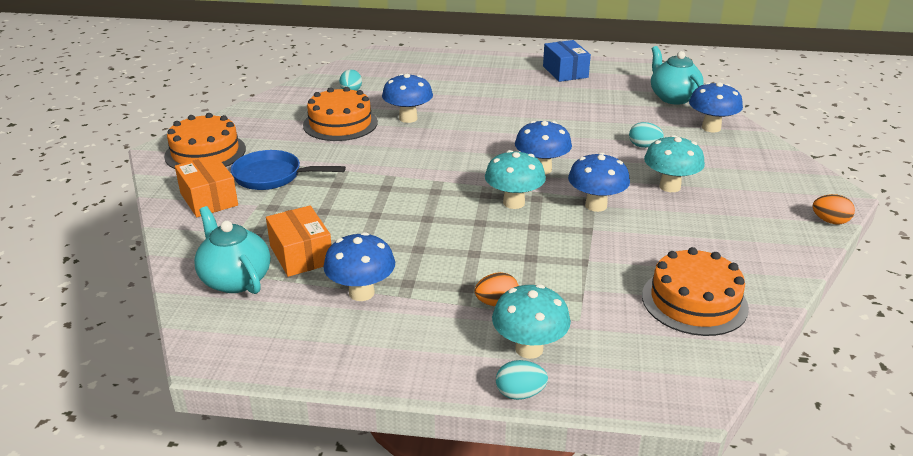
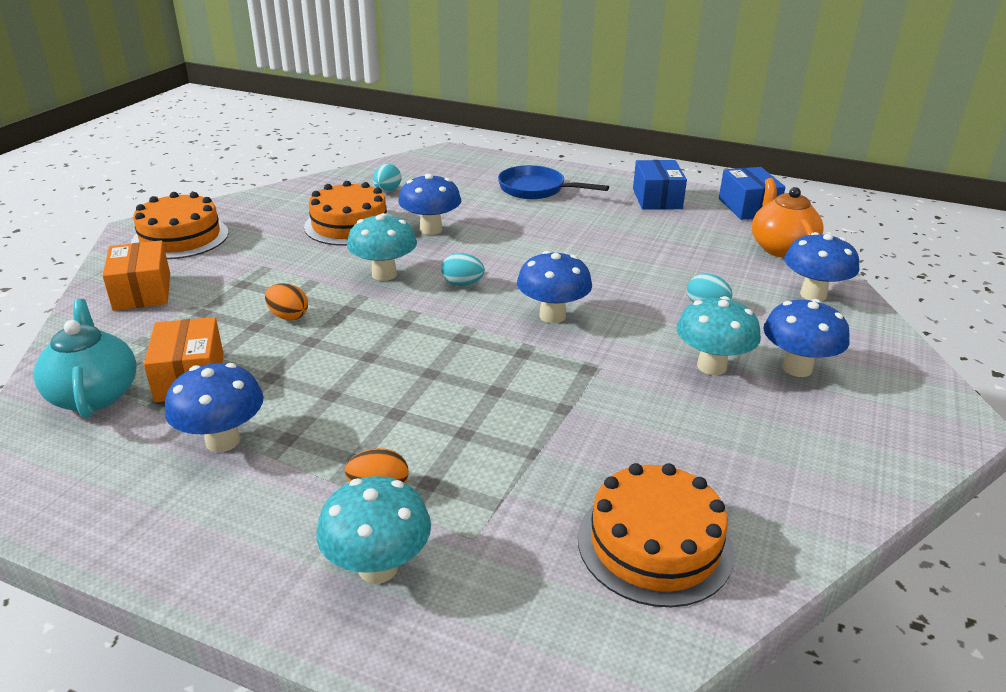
camera: 15 degrees right, 0 degrees up
blue pan [231,150,346,190] -> blue pan moved to [498,165,609,199]
turquoise mushroom [485,150,546,209] -> turquoise mushroom moved to [347,213,417,281]
turquoise egg [496,360,548,400] -> turquoise egg moved to [441,253,485,286]
blue mushroom [568,152,630,212] -> blue mushroom moved to [764,299,850,377]
turquoise teapot [651,46,704,105] -> orange teapot [752,178,824,258]
orange egg [812,194,855,224] -> orange egg moved to [265,283,308,320]
none -> blue box [719,167,786,220]

